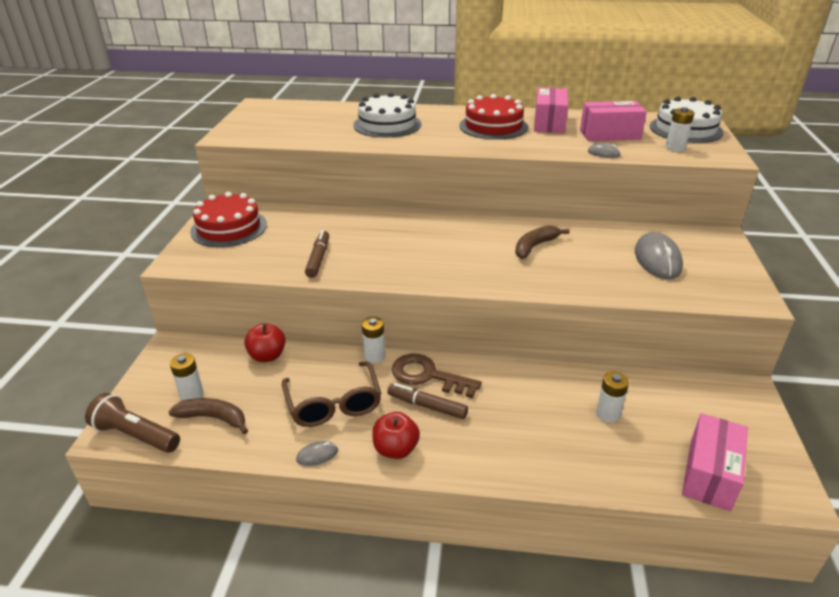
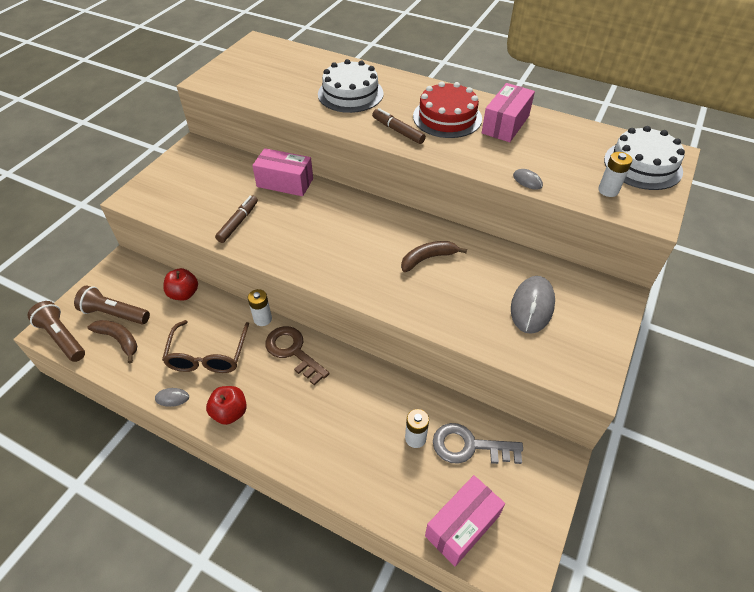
camera: 20 degrees right, 15 degrees up
white battery [170,353,204,401] -> brown flashlight [74,285,150,324]
red cake [190,192,267,247] -> none
brown marker [387,383,468,419] -> brown marker moved to [372,108,426,144]
pink box [580,101,647,141] -> pink box moved to [252,148,313,196]
none -> grey key [433,423,523,464]

